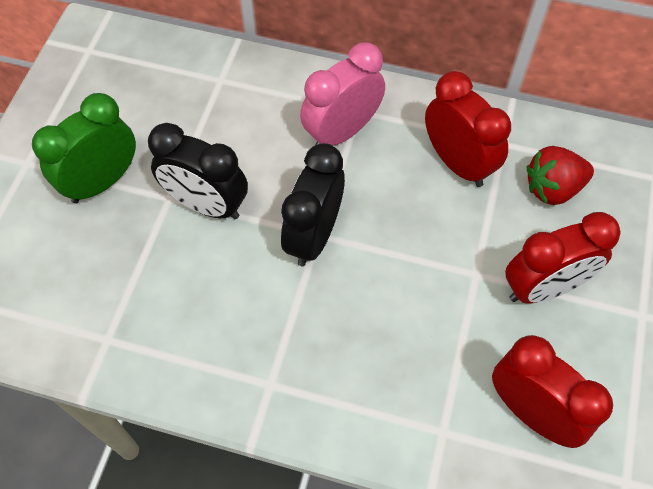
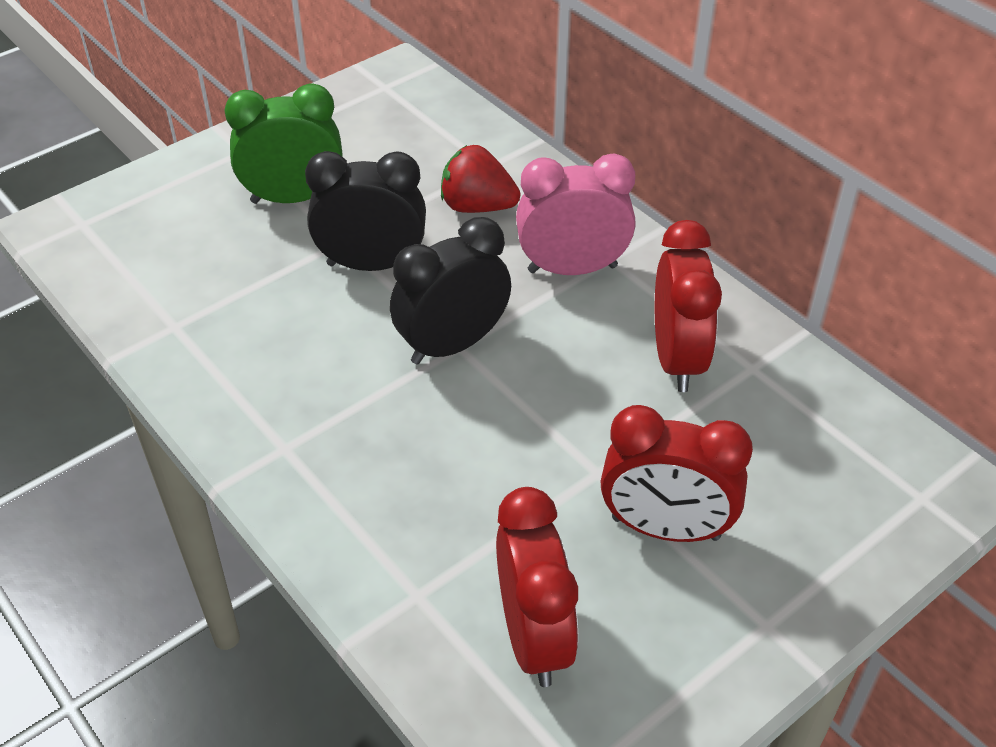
camera: 35 degrees right, 15 degrees down
black clock [148,123,248,219] -> black clock turned 120 degrees clockwise [305,151,426,271]
red strawberry [527,146,594,205] -> red strawberry moved to [441,145,520,213]

